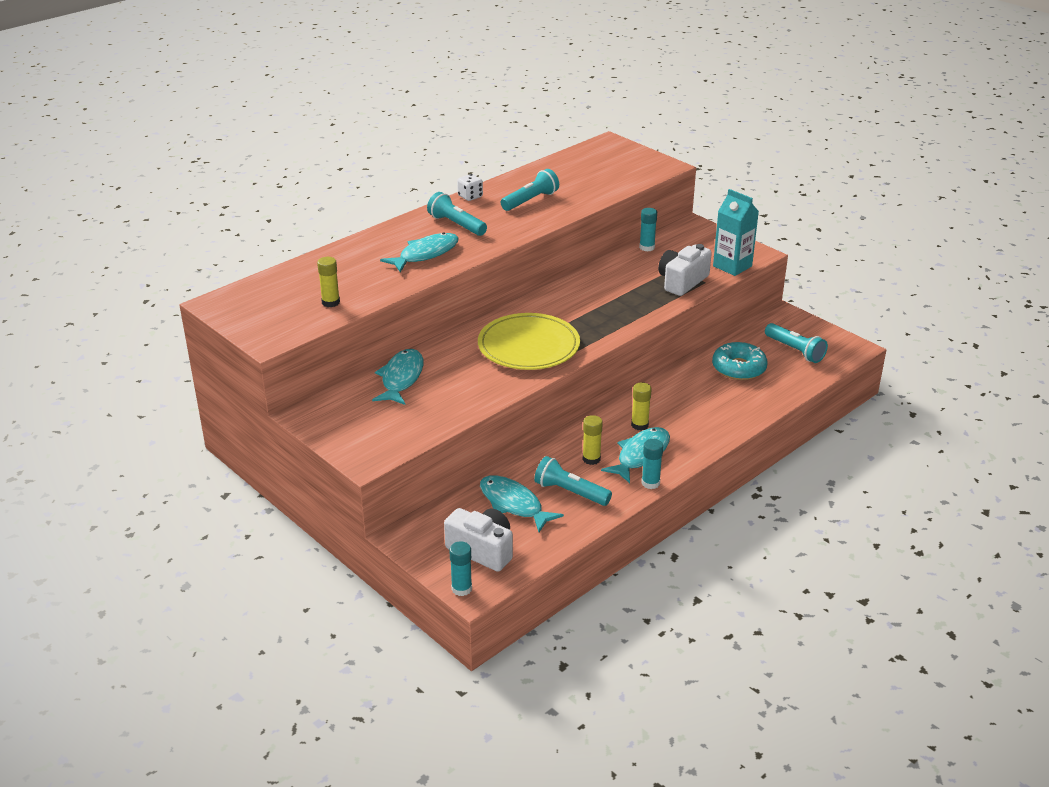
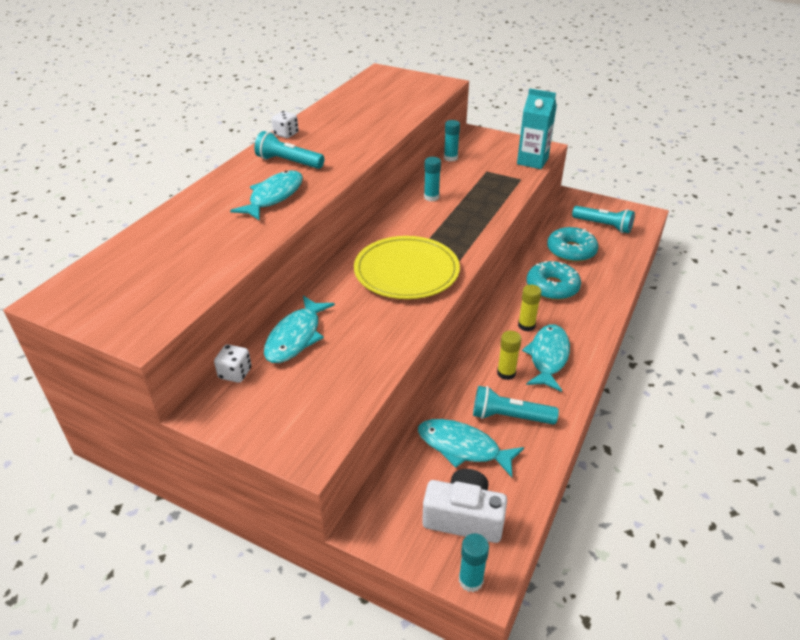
camera: 20 degrees left, 5 degrees up
yellow glue stick [317,257,340,307] -> none
turquoise fish [372,349,423,405] -> turquoise fish turned 150 degrees counterclockwise [264,296,335,363]
turquoise flashlight [501,169,559,211] -> none
turquoise glue stick [641,439,663,489] -> turquoise glue stick moved to [424,157,441,202]
white camera [658,244,712,296] -> none
none -> white dice [214,344,251,383]
none -> turquoise donut [527,261,581,300]

